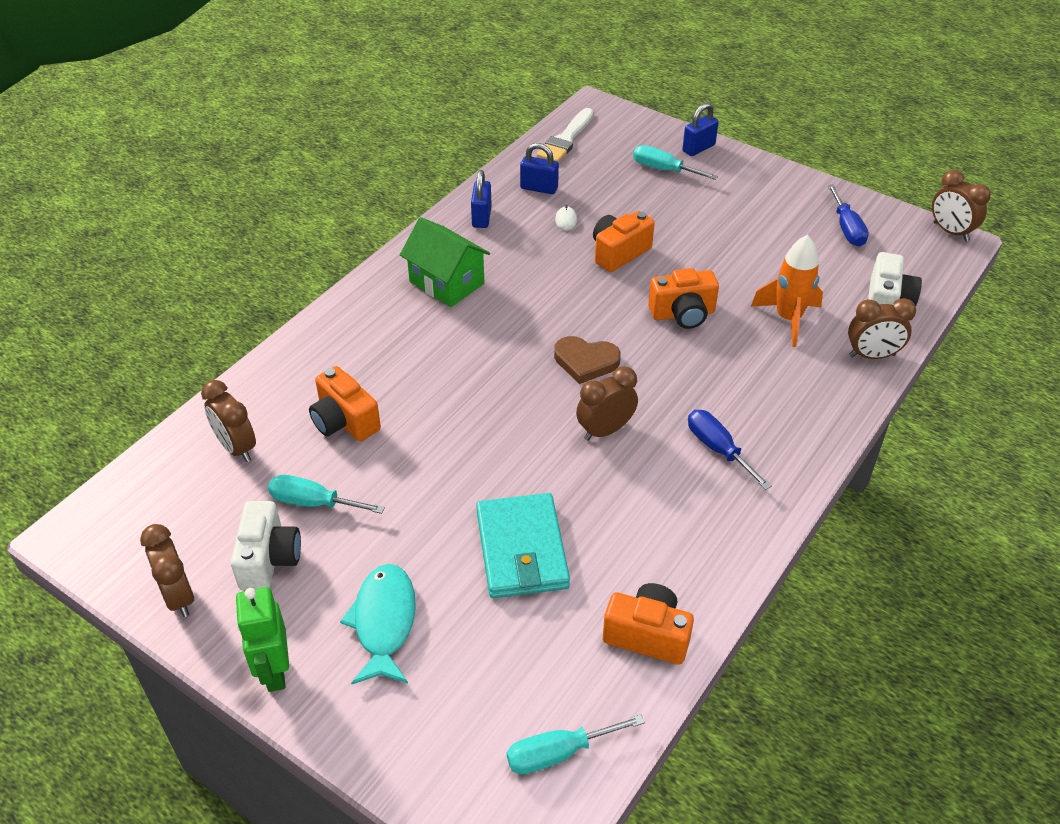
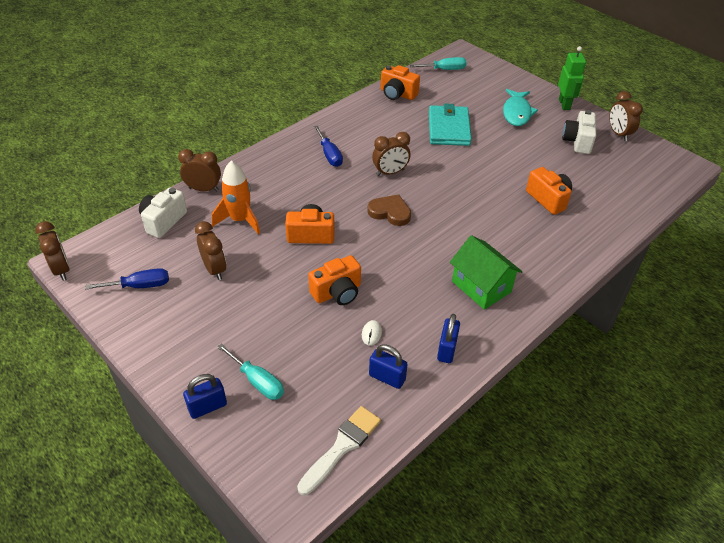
camera: 170 degrees left, 0 degrees up
brown clock [201,380,256,462] -> brown clock moved to [195,221,226,280]
turquoise screwdriver [268,475,385,514] -> none
blue screwdriver [827,184,869,246] -> blue screwdriver turned 75 degrees clockwise [85,268,169,290]

